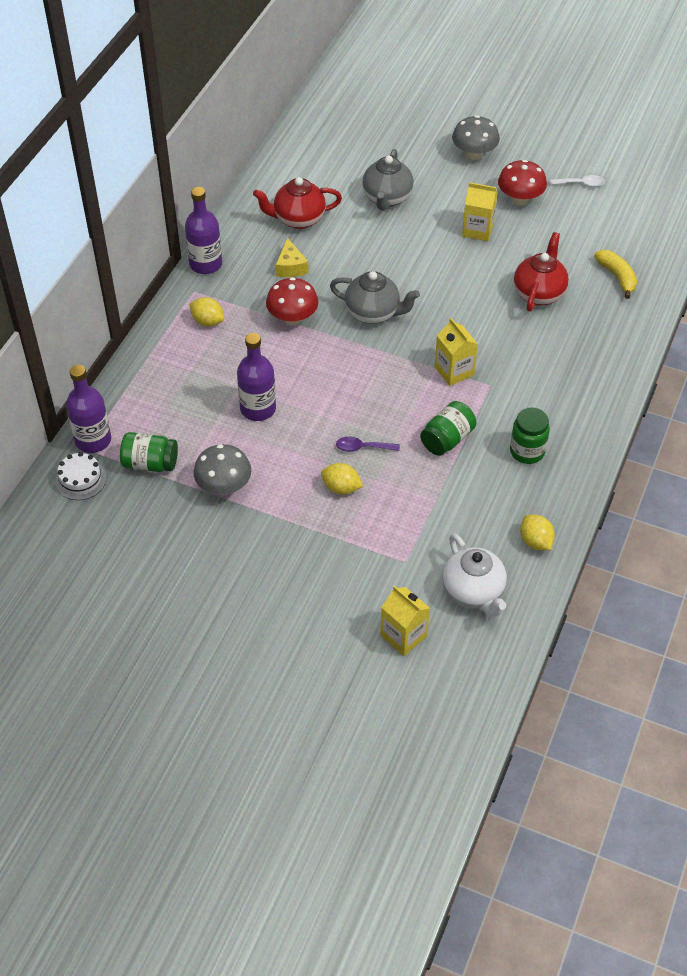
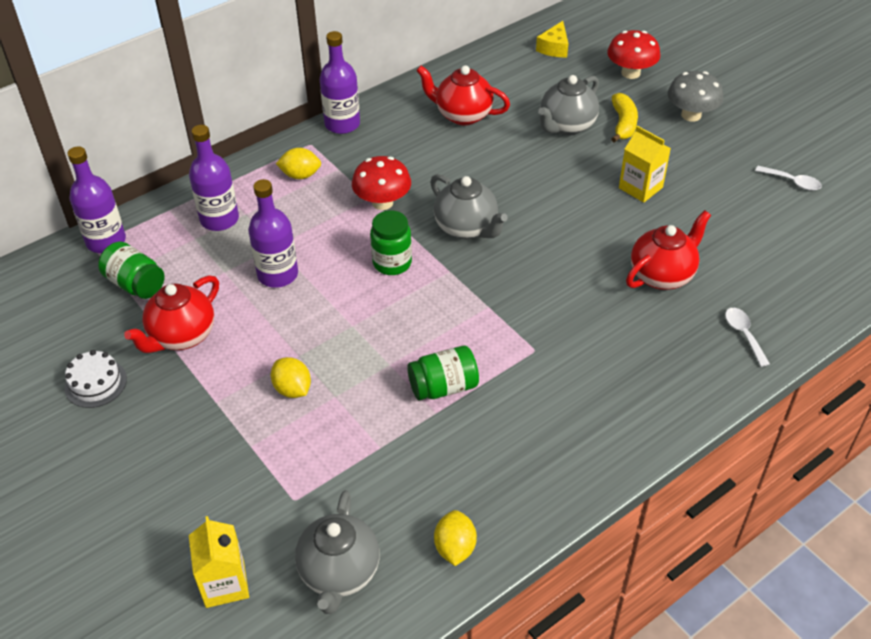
camera: 30 degrees right, 5 degrees down
white cake [55,452,106,500] -> white cake moved to [64,350,127,408]
yellow lemon [189,297,224,326] -> yellow lemon turned 60 degrees counterclockwise [276,148,321,179]
grey mushroom [194,444,251,495] -> red teapot [124,275,219,353]
yellow cheese [276,238,309,277] -> yellow cheese moved to [536,21,568,57]
purple spoon [336,436,400,452] -> none
yellow carton [435,318,478,386] -> none
white teapot [442,533,507,617] -> grey teapot [295,490,380,614]
red mushroom [498,160,547,205] -> red mushroom moved to [607,30,660,79]
green jar [510,407,550,464] -> green jar moved to [370,210,412,275]
yellow banana [594,250,637,299] -> yellow banana moved to [611,93,638,143]
none -> purple bottle [189,125,239,231]
none -> white spoon [725,308,770,367]

